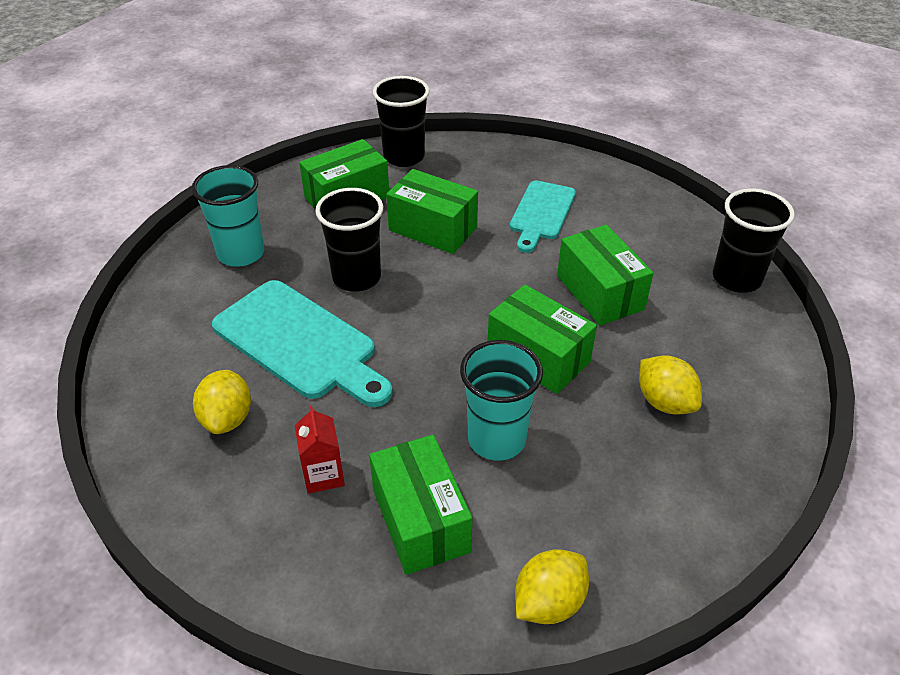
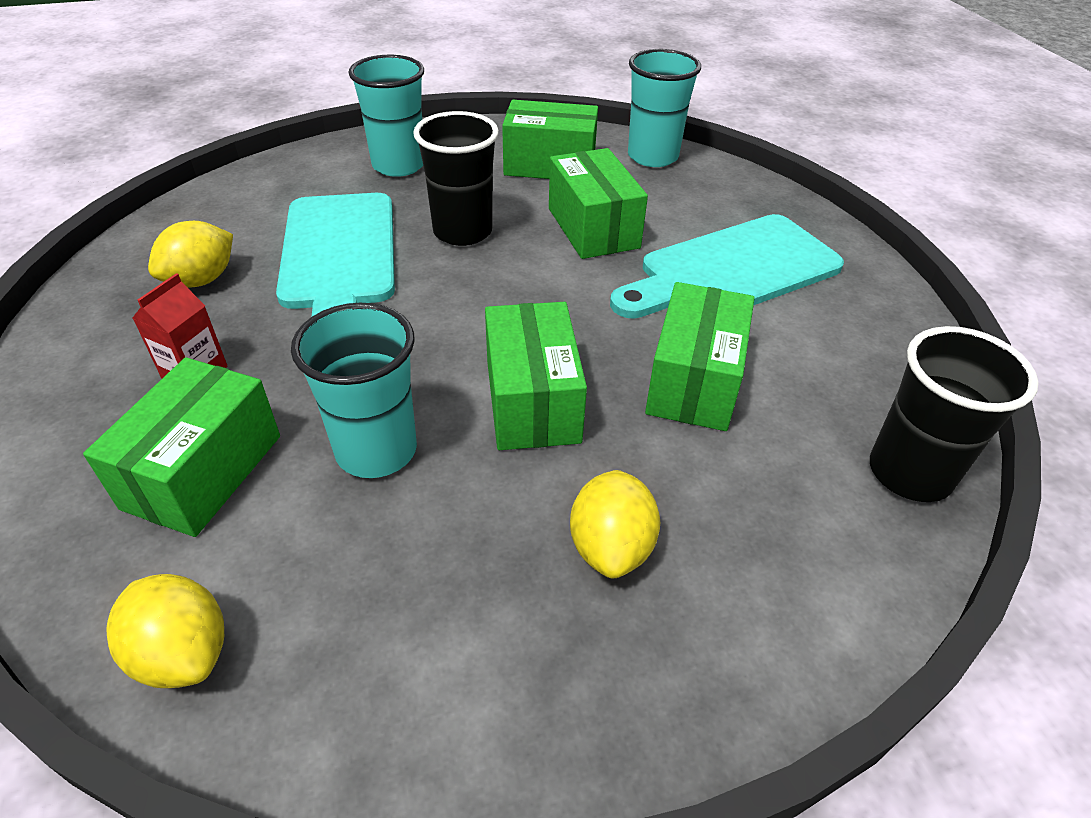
camera: 40 degrees right, 0 degrees up
black cup [373,76,430,167] -> turquoise cup [628,49,701,167]
turquoise cutting board [510,181,576,253] -> turquoise cutting board [610,214,844,319], size x1.59
yellow lemon [515,549,589,624] -> yellow lemon turned 45 degrees clockwise [106,574,224,688]

